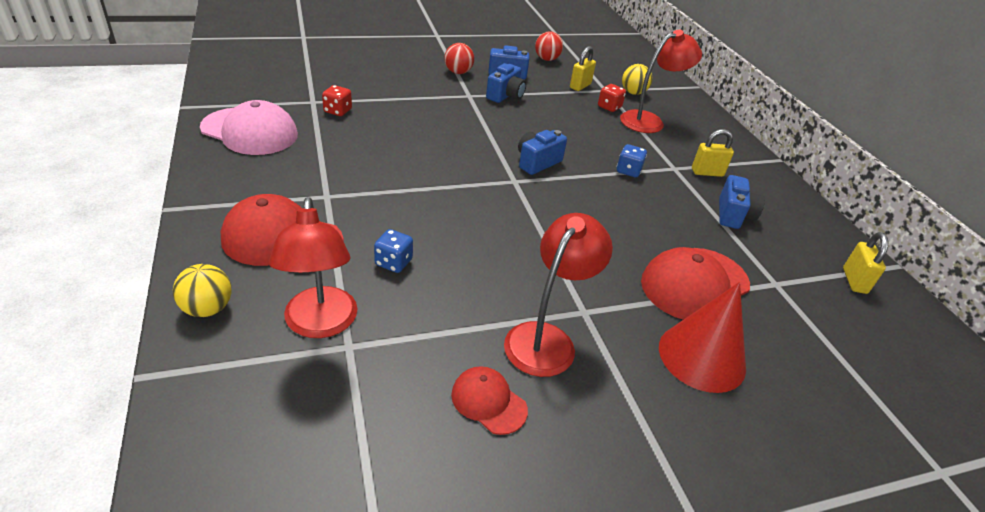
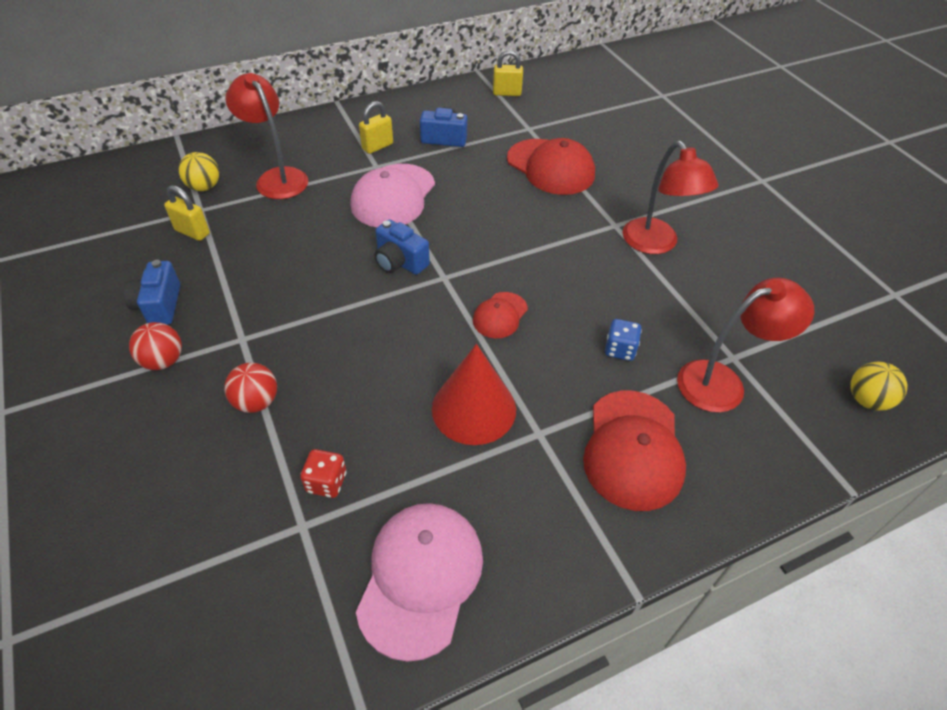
camera: 95 degrees left, 10 degrees up
yellow ball [173,264,231,317] -> yellow ball moved to [851,362,907,411]
red cap [451,366,528,435] -> red cap moved to [473,292,528,338]
blue camera [486,63,526,103] -> none
red lamp [504,213,613,377] -> red lamp turned 135 degrees counterclockwise [622,141,719,254]
red ball [535,31,563,61] -> red ball moved to [224,363,277,413]
red dice [598,84,626,112] -> none
blue dice [617,144,647,177] -> pink cap [350,164,435,227]
red cone [659,282,746,393] -> red cone moved to [432,344,516,445]
yellow padlock [692,129,734,177] -> yellow padlock turned 60 degrees clockwise [359,101,393,154]

